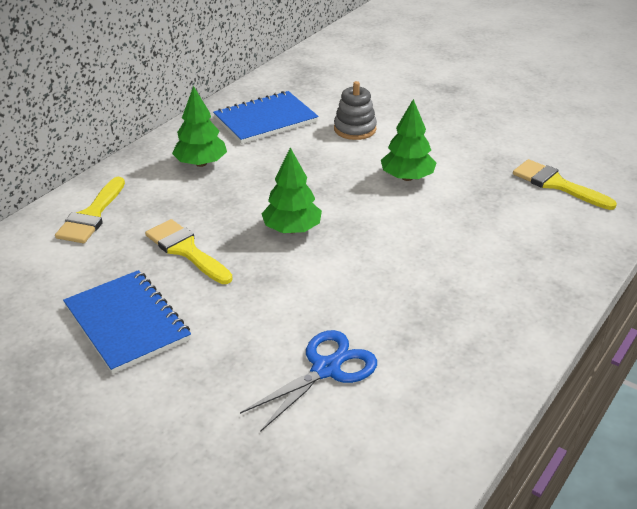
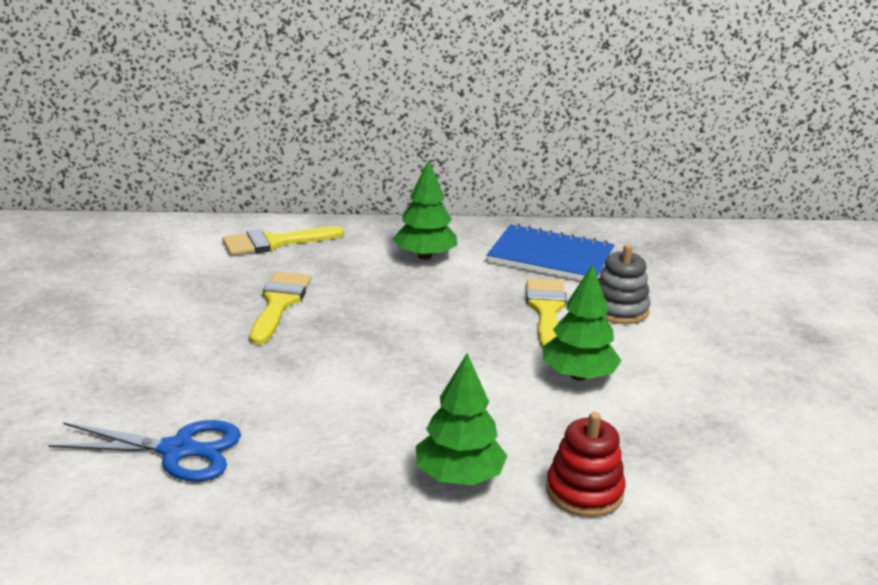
camera: 50 degrees right, 10 degrees down
blue notebook [63,270,191,374] -> none
green tree [261,147,322,233] -> green tree moved to [416,353,507,485]
yellow brush [513,159,617,210] -> yellow brush moved to [526,279,567,349]
none -> red stacking toy [546,412,626,517]

